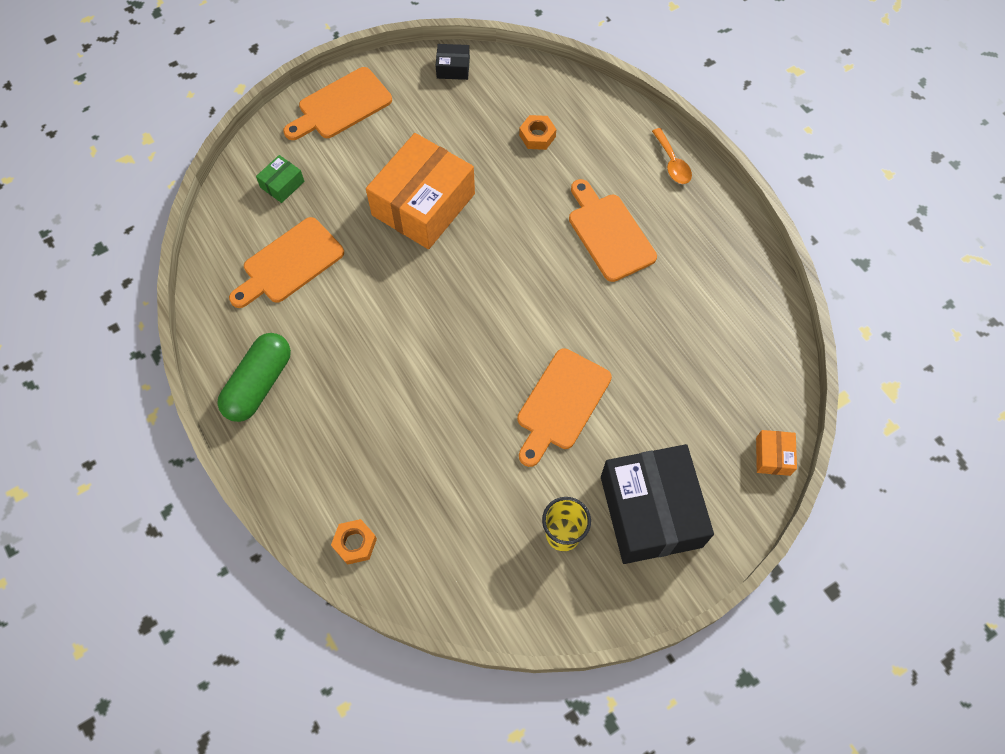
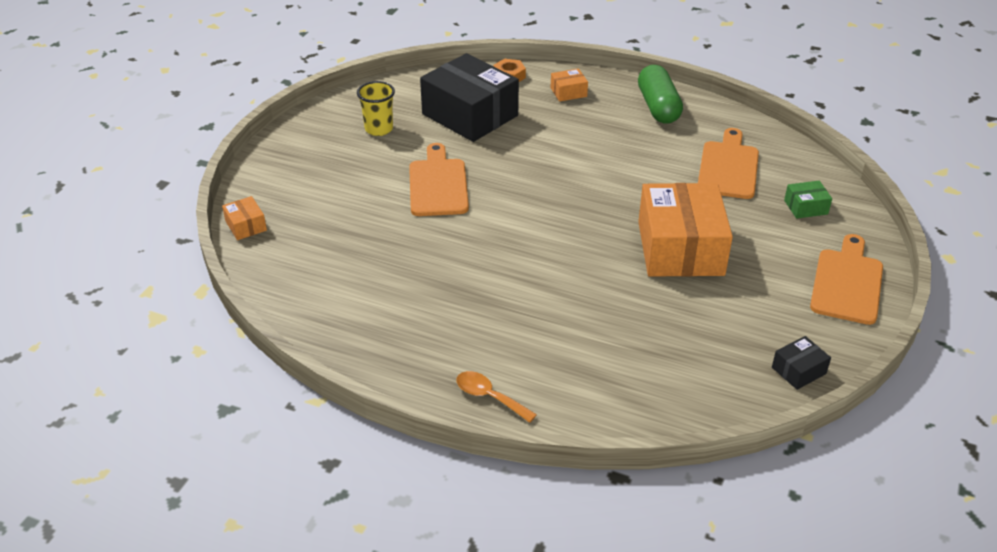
camera: 145 degrees right, 25 degrees down
green box [256,155,304,203] -> green box turned 75 degrees clockwise [784,181,832,219]
orange nut [519,115,556,150] -> none
orange cutting board [569,179,657,282] -> none
black box [601,444,714,564] -> black box moved to [420,53,519,142]
none -> orange box [550,69,588,102]

